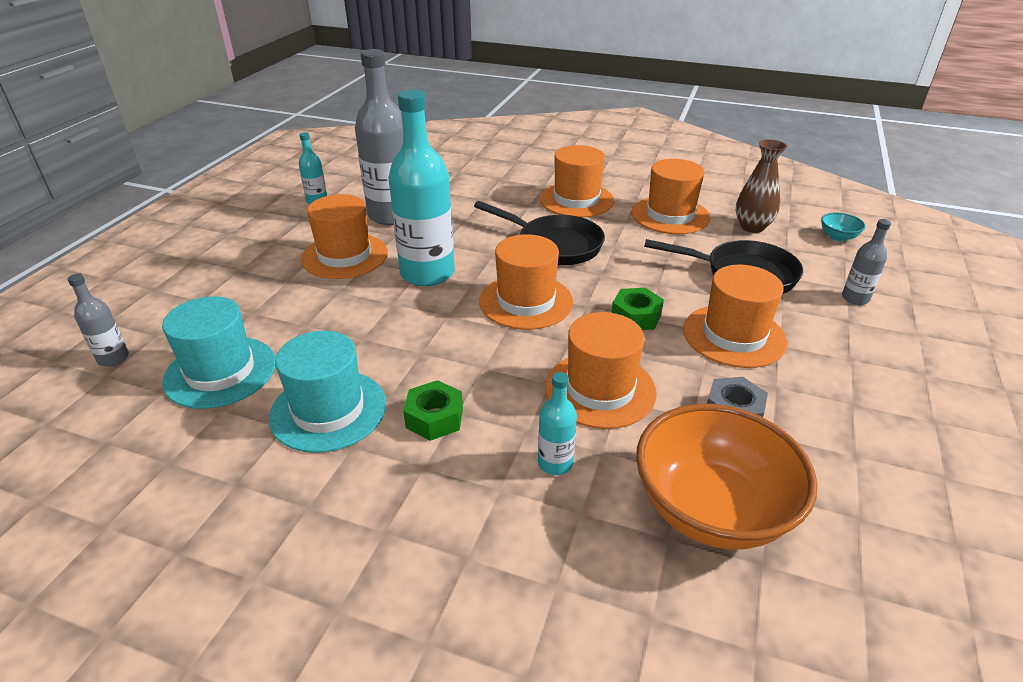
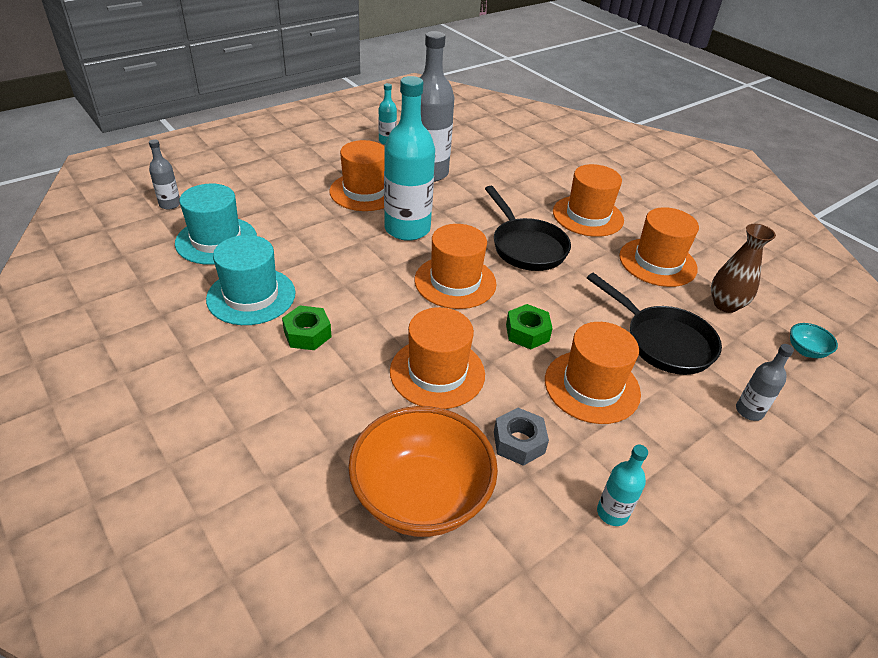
camera: 30 degrees right, 5 degrees up
turquoise bottle [538,372,577,475] -> turquoise bottle moved to [597,445,648,526]

